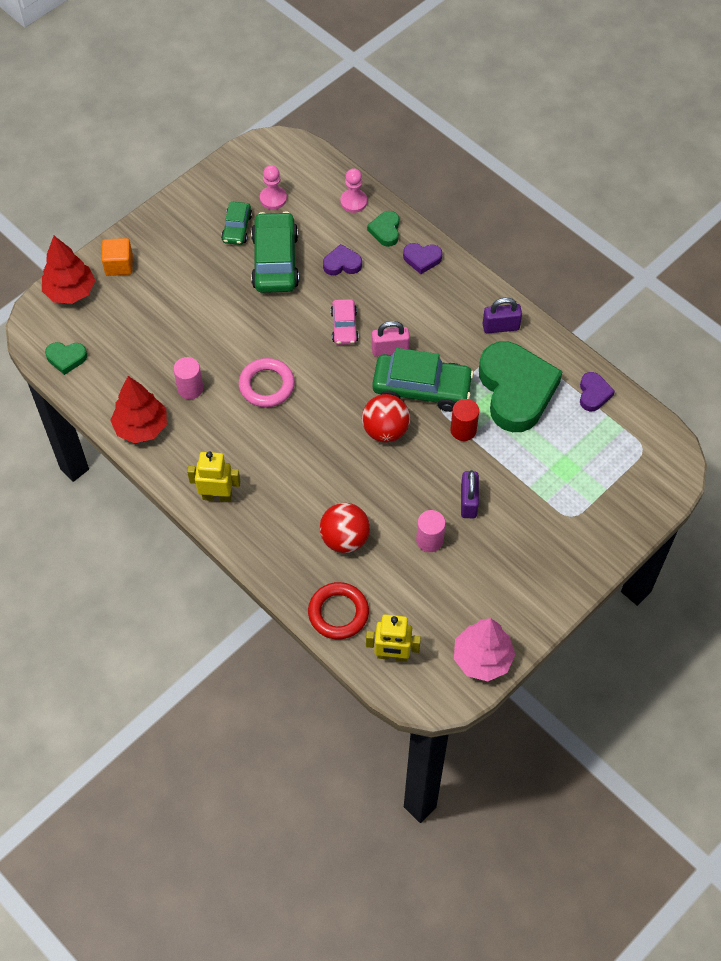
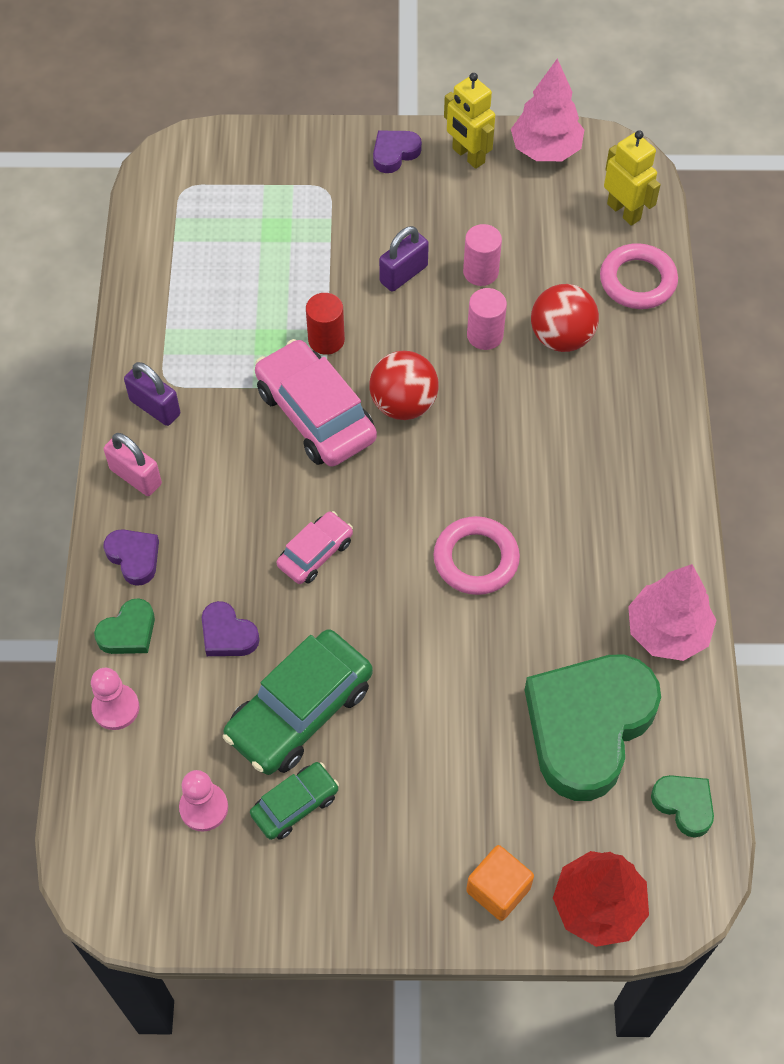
camera: 135 degrees left, 0 degrees up
red tree [110,376,167,443] -> pink tree [628,564,716,661]
pink cylinder [173,357,203,399] -> pink cylinder moved to [467,288,507,350]
yellow robot [187,451,240,502] -> yellow robot moved to [444,73,495,169]
red ring [308,582,369,640] -> pink ring [600,243,678,309]
pink padlock [372,321,410,357] -> pink padlock moved to [104,433,162,496]
green car [372,348,474,412] -> pink car [255,339,377,467]
green heart [479,342,563,432] -> green heart moved to [525,654,661,801]
purple heart [580,372,615,412] -> purple heart moved to [373,131,422,173]

